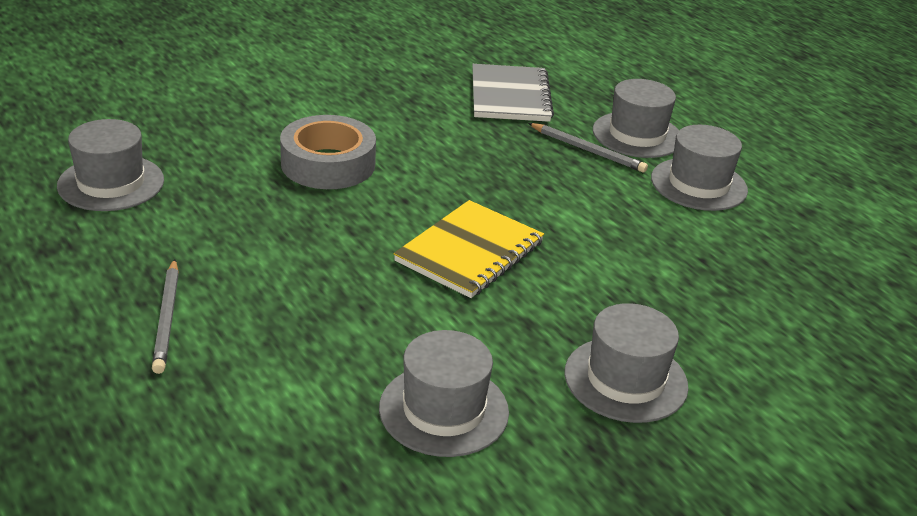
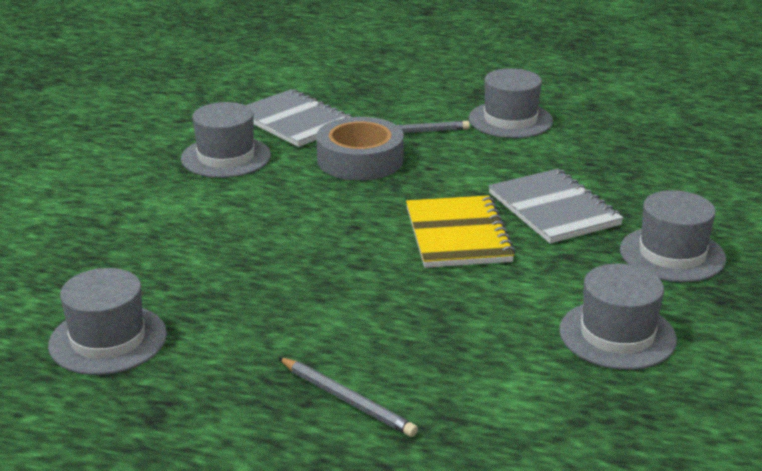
camera: 40 degrees left, 5 degrees down
grey tape [280,115,376,189] -> grey tape moved to [316,117,404,180]
grey hat [593,79,679,158] -> grey hat moved to [181,102,271,178]
none -> grey notebook [489,169,623,244]

